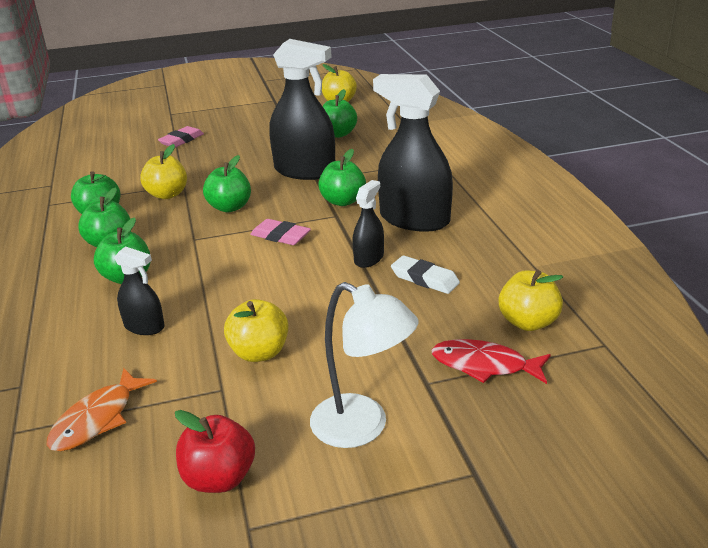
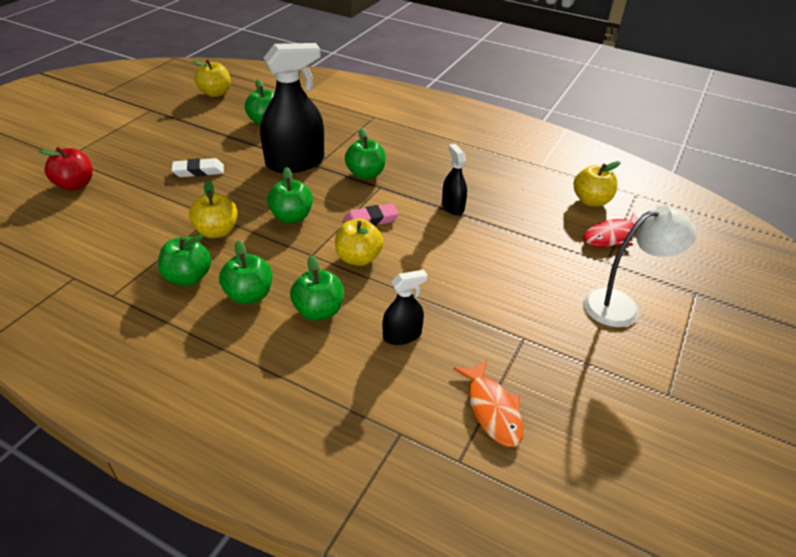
camera: 50 degrees left, 10 degrees up
pink eraser [158,126,204,148] -> none
red apple [175,410,255,493] -> red apple moved to [38,147,93,191]
yellow apple [224,299,288,362] -> yellow apple moved to [335,219,383,266]
black spray bottle [373,74,453,232] -> none
white eraser [391,255,460,294] -> white eraser moved to [171,158,224,177]

